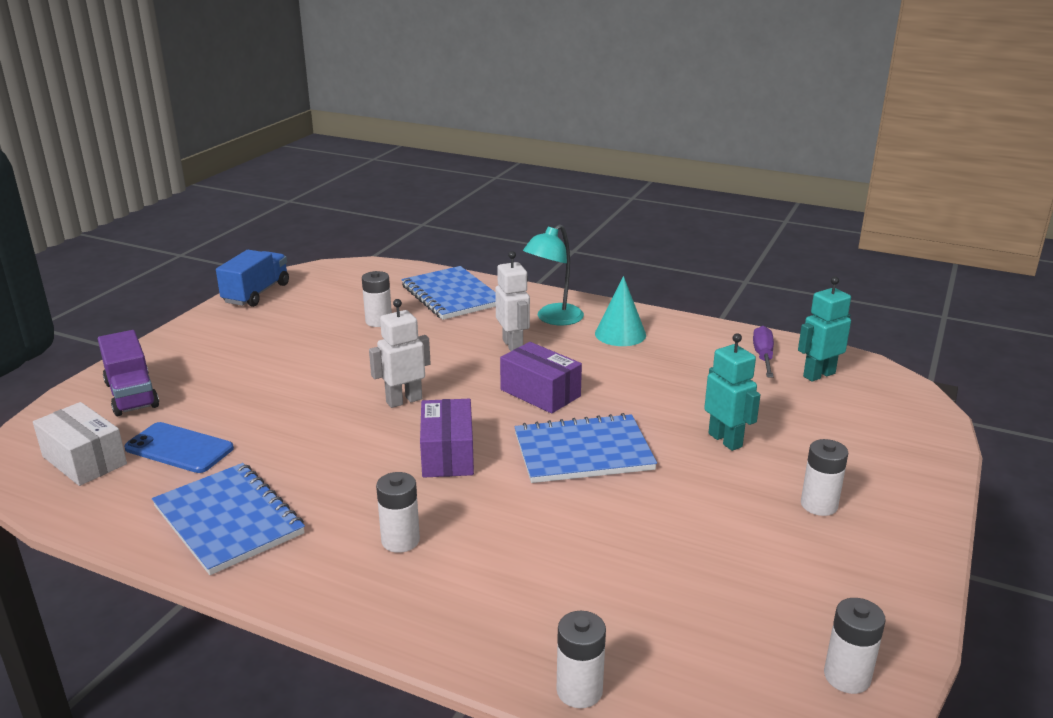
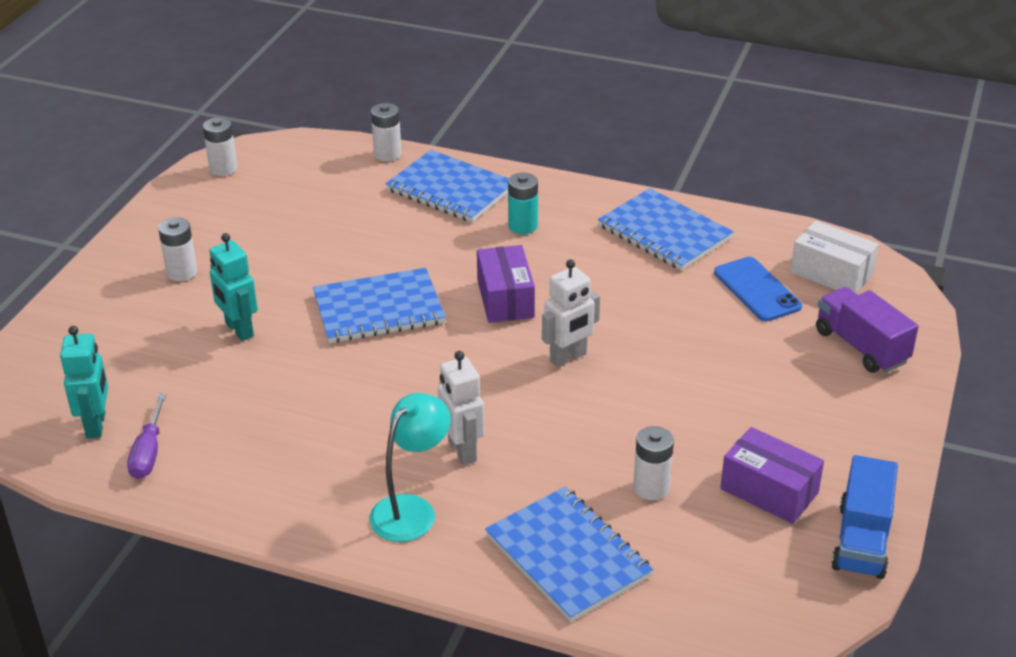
camera: 175 degrees right, 10 degrees up
blue phone [124,422,234,473] -> blue phone turned 45 degrees clockwise [714,257,802,321]
white battery [376,472,420,553] -> turquoise battery [508,173,538,234]
purple box [500,342,582,414] -> purple box moved to [720,427,824,524]
turquoise cone [595,276,646,346] -> none
turquoise robot [798,277,851,382] -> turquoise robot turned 60 degrees counterclockwise [60,326,108,438]
none -> blue notebook [386,150,509,222]

